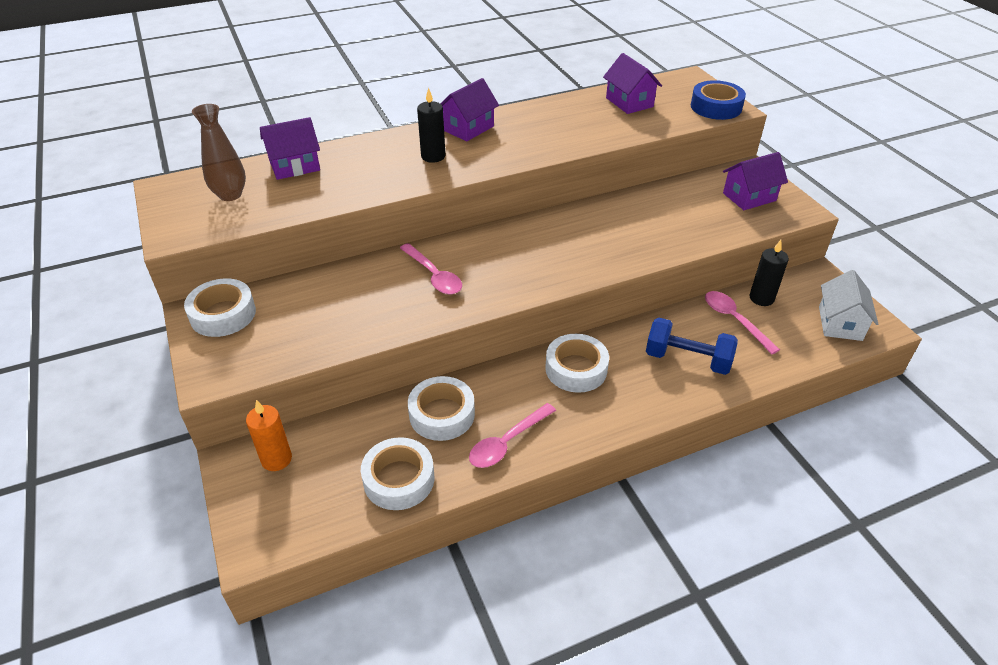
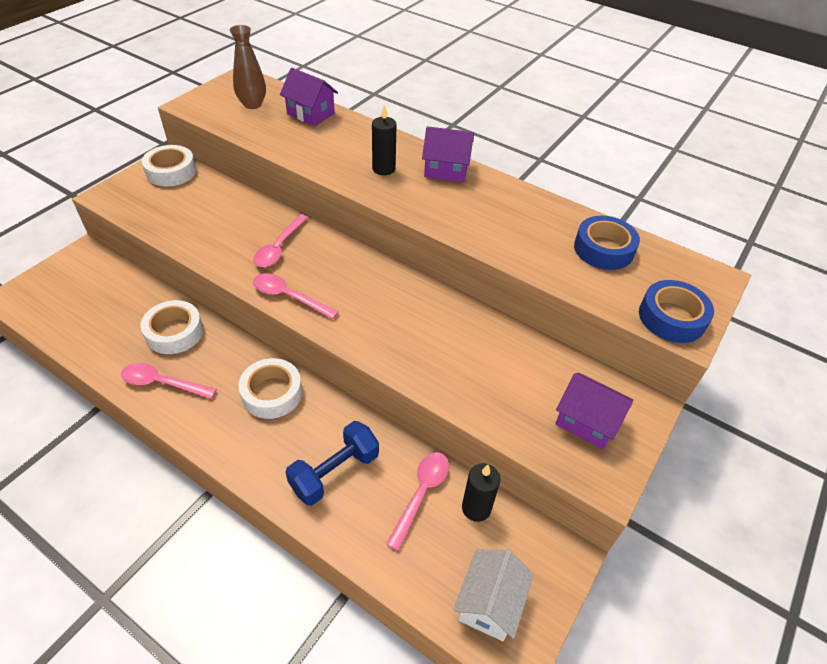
camera: 55 degrees right, 5 degrees up
orange candle [246,400,292,471] -> none
white tape [361,437,435,510] -> none
purple house [603,53,662,114] -> blue tape [574,216,640,270]
blue dumbbell [646,318,738,375] -> blue dumbbell turned 60 degrees clockwise [285,421,379,506]
white house [819,270,878,341] -> white house turned 45 degrees counterclockwise [453,549,534,641]
none -> pink spoon [253,273,339,319]

